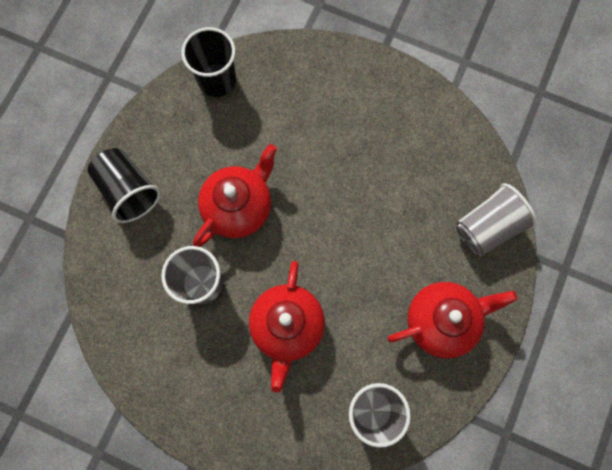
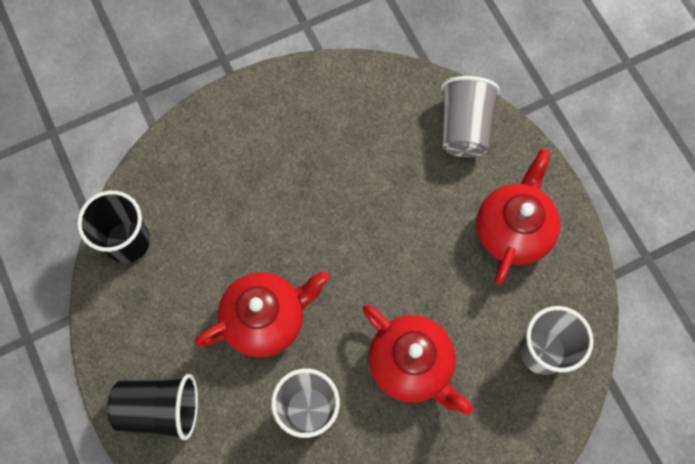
camera: 50 degrees left, 5 degrees down
red teapot [193,144,277,247] -> red teapot turned 75 degrees clockwise [195,271,329,358]

